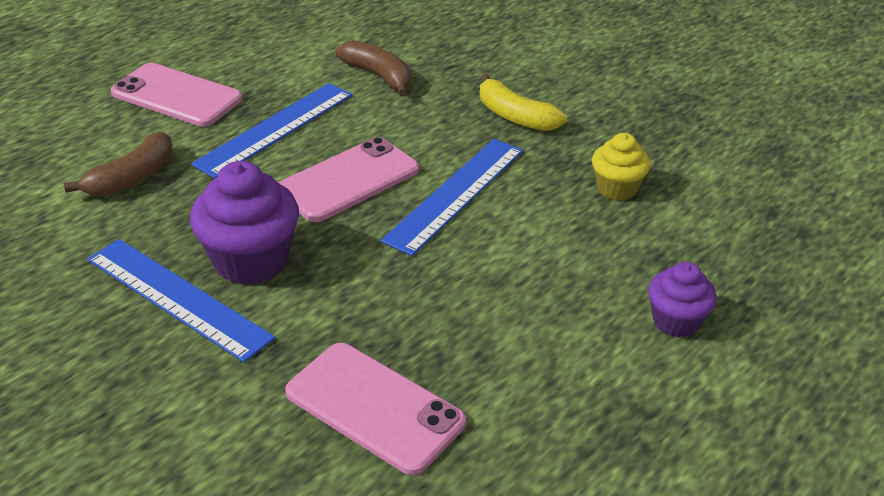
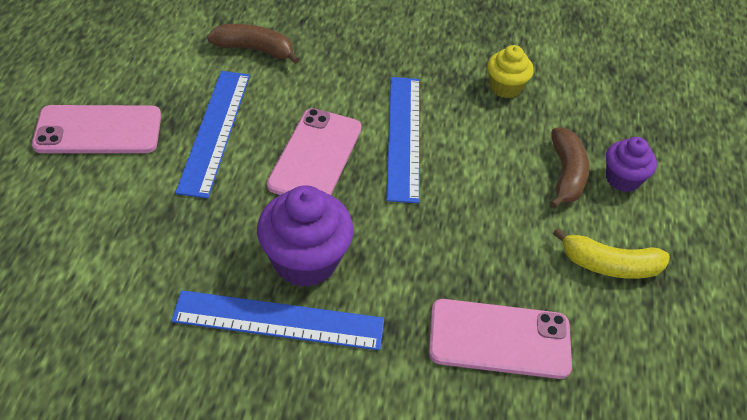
camera: 35 degrees left, 10 degrees up
brown banana [64,132,173,197] -> brown banana moved to [550,128,589,209]
yellow banana [480,74,567,131] -> yellow banana moved to [553,228,670,279]

